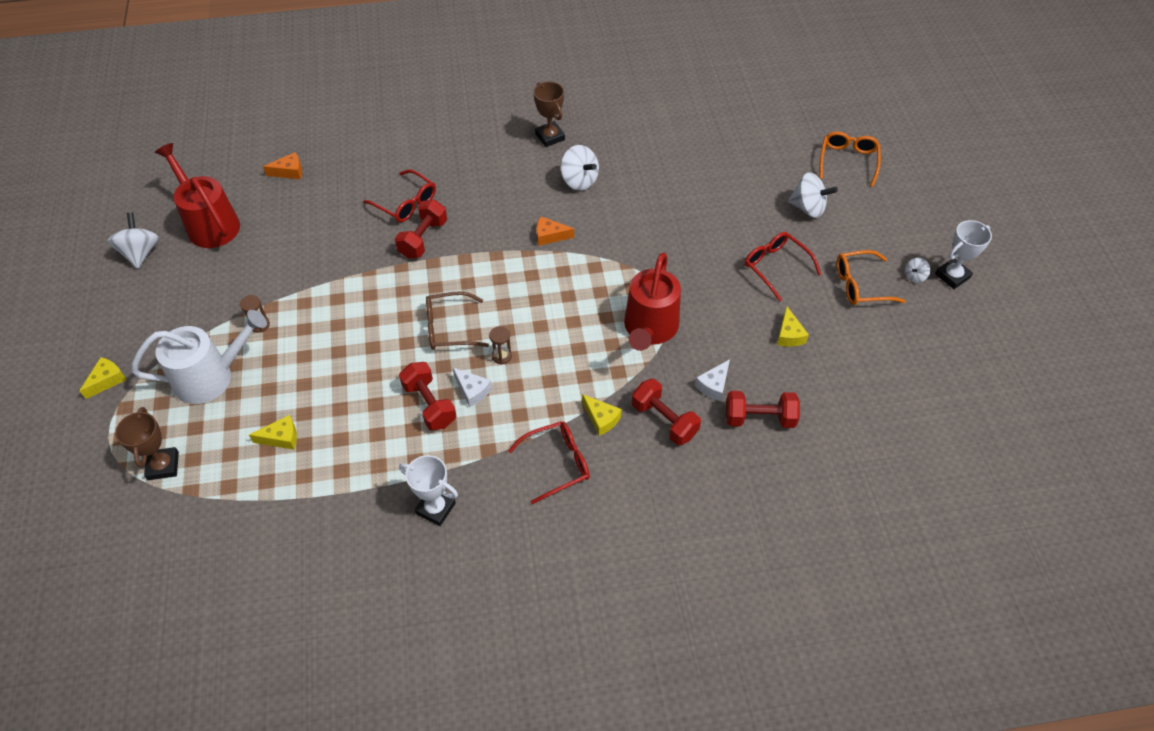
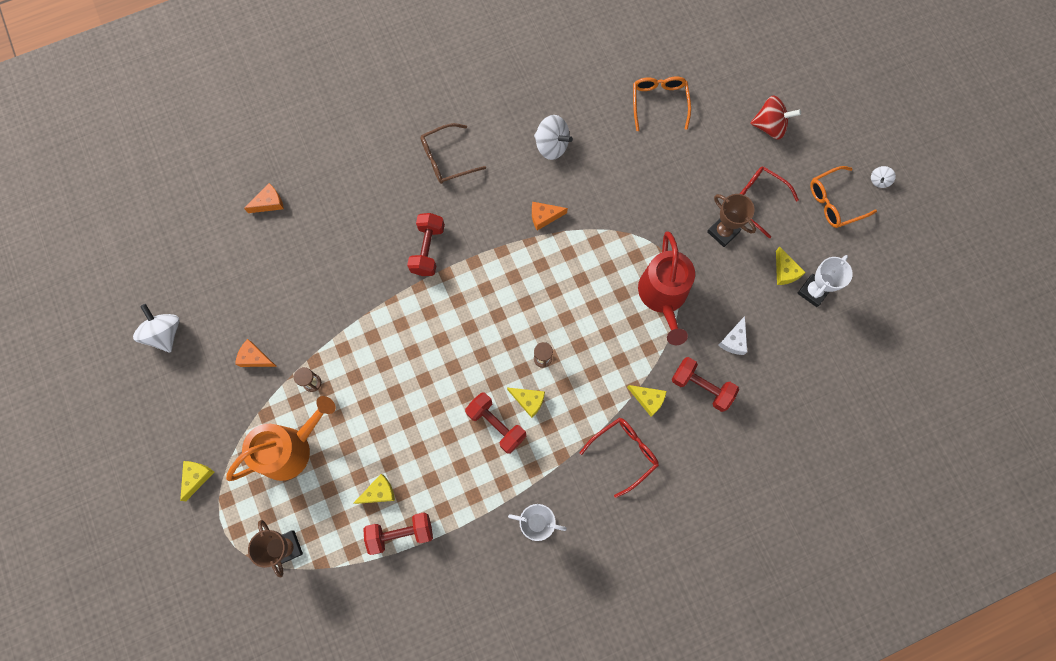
camera: 15 degrees left, 20 degrees up
white watering can [131,310,267,404] -> orange watering can [226,396,336,481]
red watering can [155,143,240,248] -> none
red glasses [363,169,436,222] -> none
brown glasses [426,291,489,350] -> brown glasses moved to [420,123,486,184]
white cheese [453,368,492,407] -> yellow cheese [507,388,545,418]
brown trophy [533,81,565,147] -> brown trophy moved to [707,194,756,247]
red dumbbell [726,391,800,428] -> red dumbbell moved to [363,512,433,555]
white spinning top [788,172,838,218] -> red spinning top [750,95,801,140]
orange glasses [819,132,881,187] -> orange glasses moved to [633,76,691,131]
white trophy [935,220,992,289] -> white trophy moved to [797,255,853,307]
none -> orange cheese [235,339,277,367]

